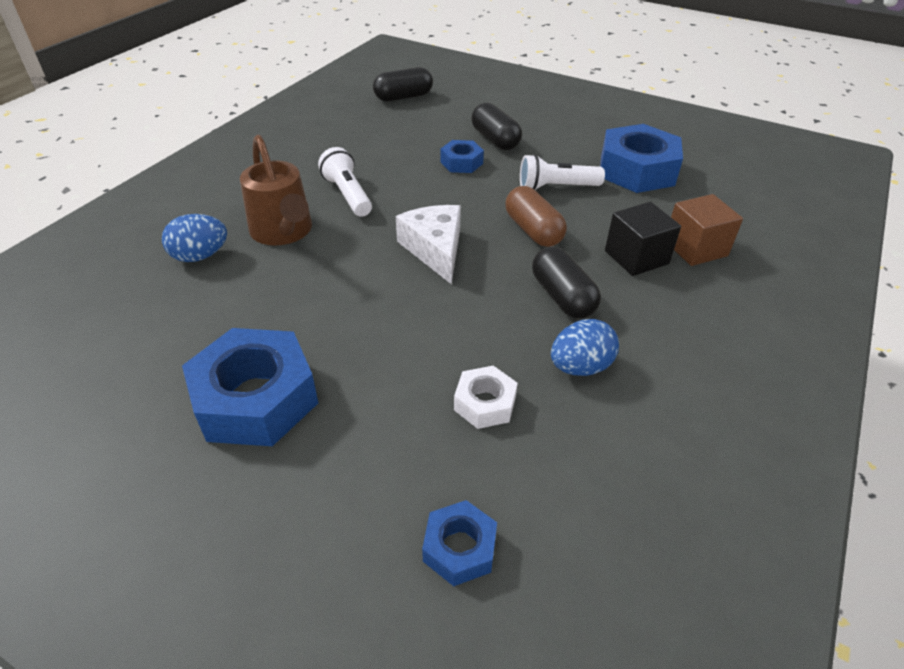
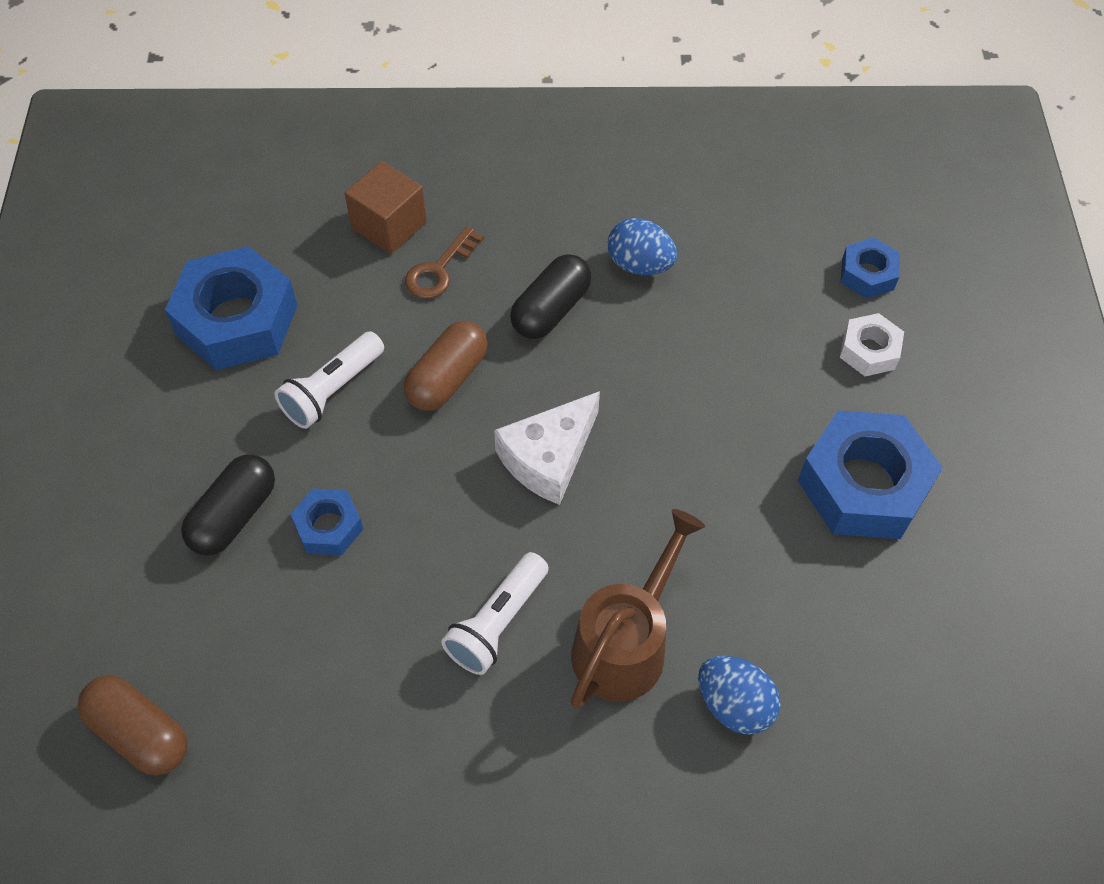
camera: 120 degrees left, 15 degrees up
black capsule [373,67,433,102] -> brown capsule [77,675,187,776]
white nut [454,366,518,429] -> white nut moved to [840,313,904,376]
white flashlight [520,154,605,190] -> white flashlight turned 75 degrees clockwise [275,331,384,429]
black cube [605,202,681,276] -> brown key [405,226,484,299]

